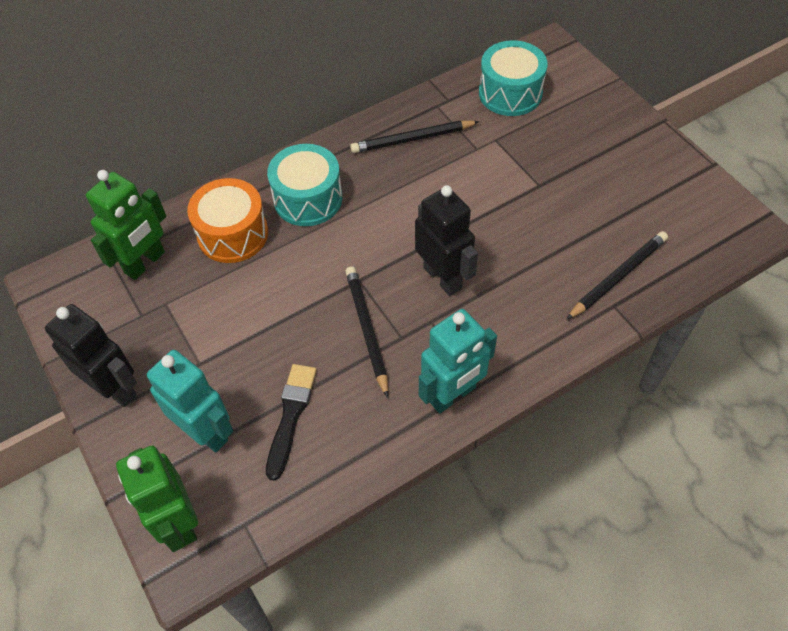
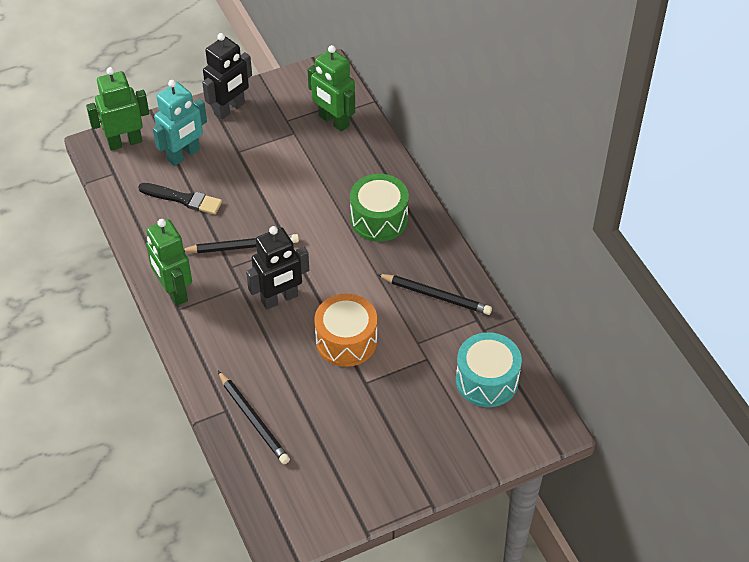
camera: 95 degrees right, 5 degrees down
orange drum [187,178,268,263] -> orange drum moved to [314,293,377,367]
turquoise drum [267,144,342,226] -> green drum [350,174,409,242]
black pencil [350,121,480,153] -> black pencil turned 120 degrees clockwise [377,274,492,315]
turquoise robot [419,309,497,413] -> green robot [146,219,192,306]

